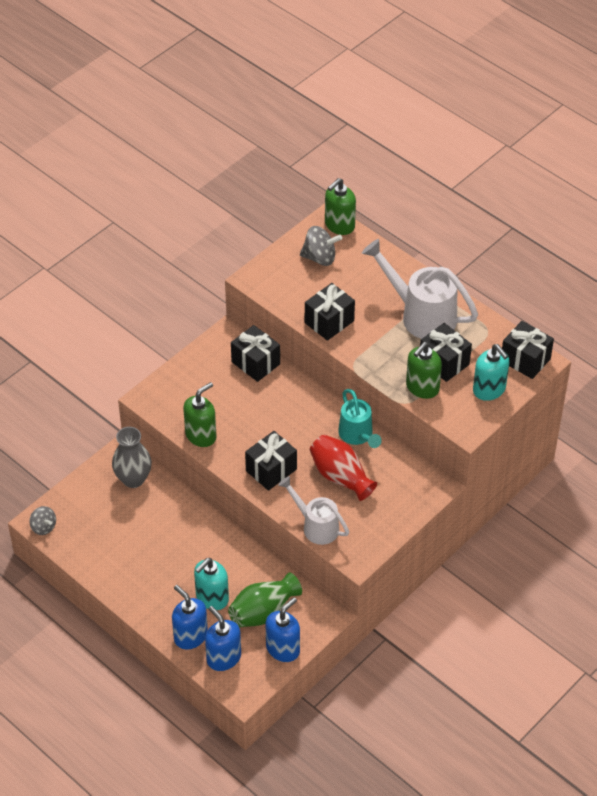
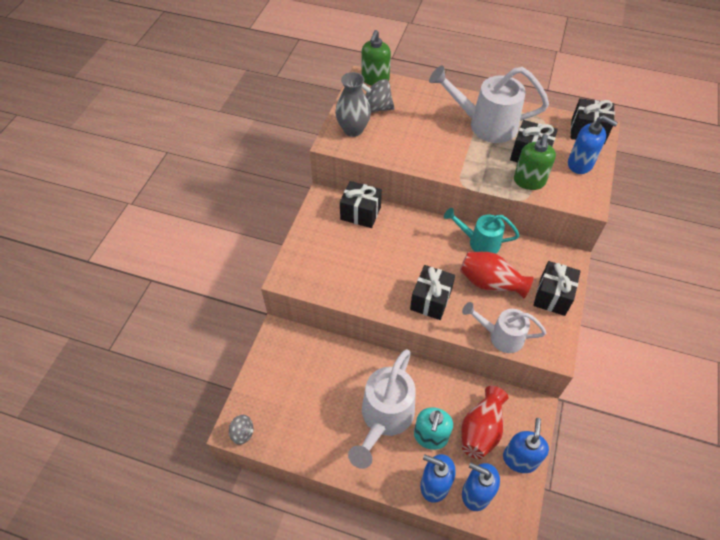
camera: 25 degrees left, 5 degrees up
grey vase [112,427,152,488] -> grey vase moved to [335,72,371,137]
green soap dispenser [183,382,217,447] -> none
green vase [228,572,302,627] -> red vase [461,386,508,459]
grey spinning top [300,226,342,266] -> grey spinning top turned 150 degrees counterclockwise [361,79,395,112]
black gift [305,283,355,341] -> black gift moved to [533,261,581,316]
turquoise watering can [338,389,382,448] -> turquoise watering can turned 150 degrees clockwise [444,208,520,254]
turquoise soap dispenser [473,344,509,401] -> blue soap dispenser [568,115,618,174]
none -> white watering can [348,349,416,469]

